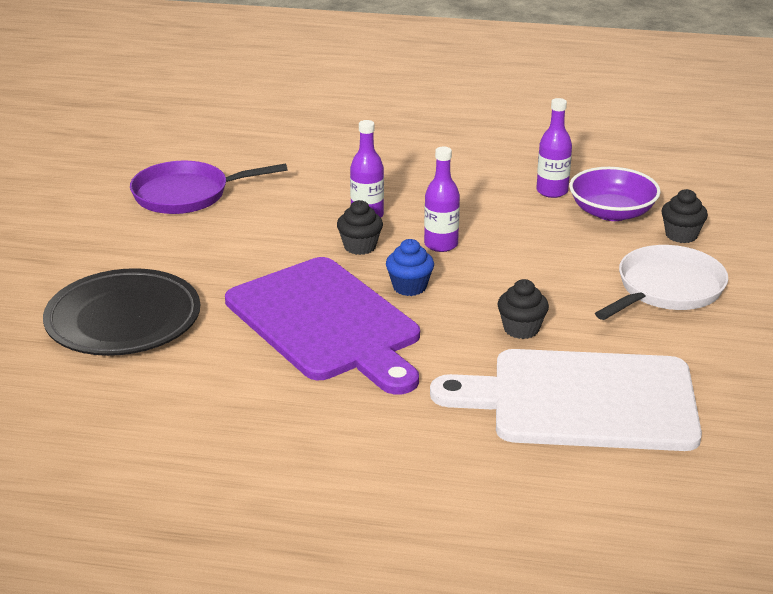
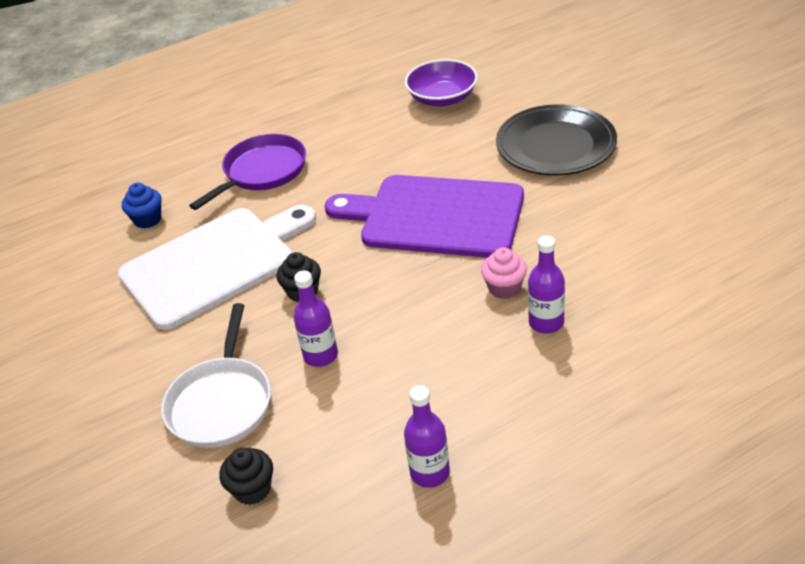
camera: 145 degrees right, 10 degrees up
purple pan [130,161,288,214] -> purple pan moved to [189,134,306,210]
black cupcake [337,200,383,255] -> pink cupcake [481,247,527,299]
blue cupcake [386,239,434,296] -> blue cupcake moved to [122,183,162,229]
purple bottle [424,147,460,252] -> purple bottle moved to [294,270,338,367]
purple bowl [569,167,661,221] -> purple bowl moved to [405,59,478,106]

